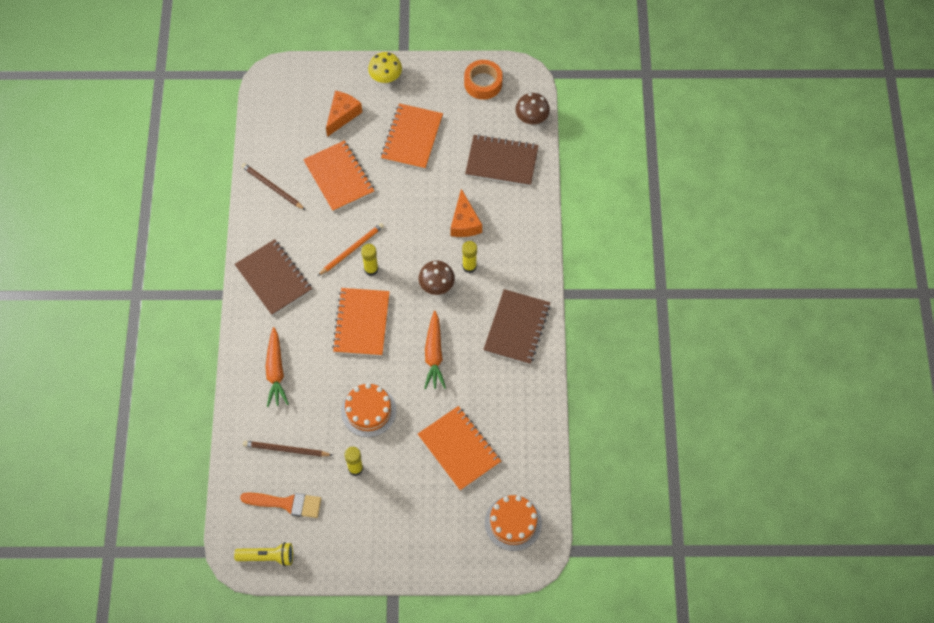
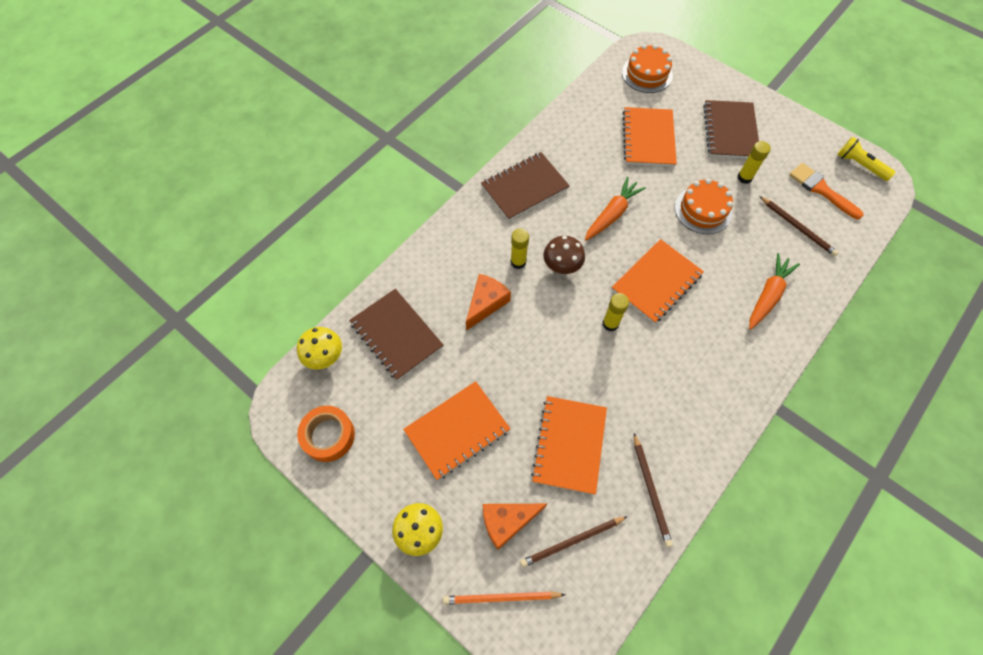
camera: 140 degrees left, 0 degrees up
brown notebook [235,239,312,316] -> brown notebook moved to [703,100,759,158]
orange pencil [318,223,384,276] -> orange pencil moved to [443,591,566,605]
brown mushroom [515,93,550,124] -> yellow mushroom [297,327,342,370]
none -> brown pencil [520,516,628,568]

